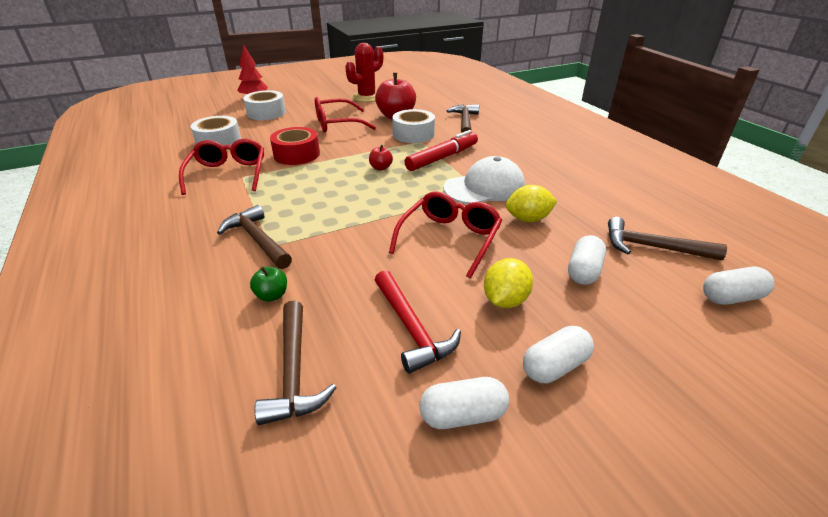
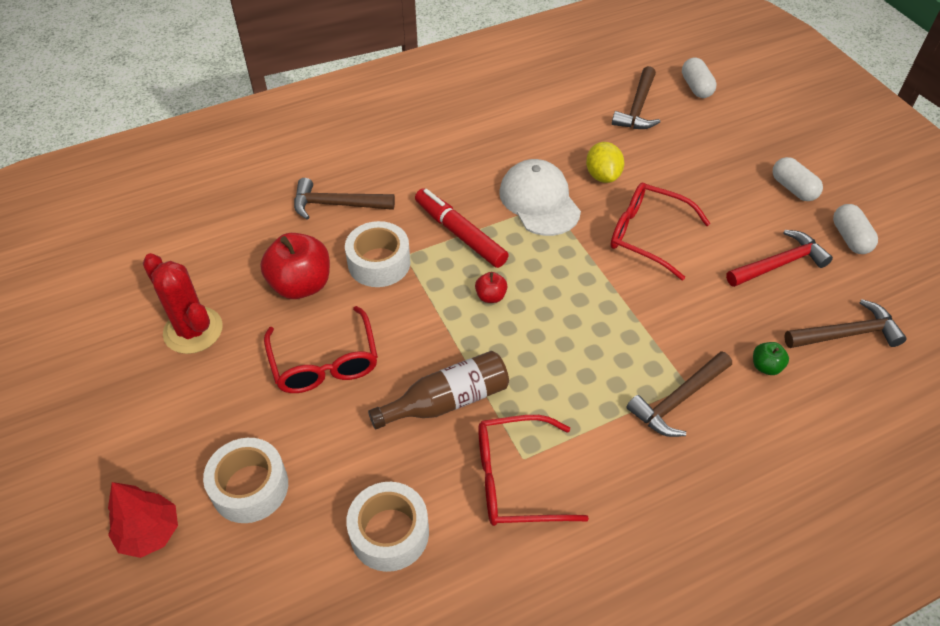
camera: 90 degrees left, 15 degrees up
red tape [270,127,320,165] -> brown bottle [368,351,509,429]
yellow lemon [484,258,533,308] -> none
white capsule [568,235,606,285] -> none

